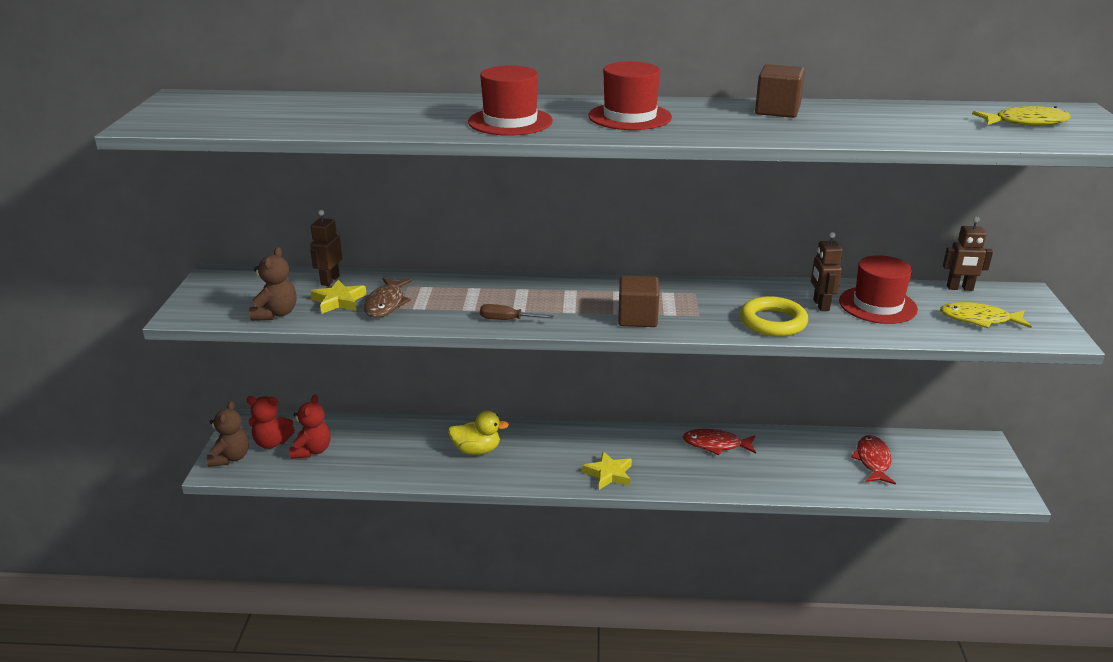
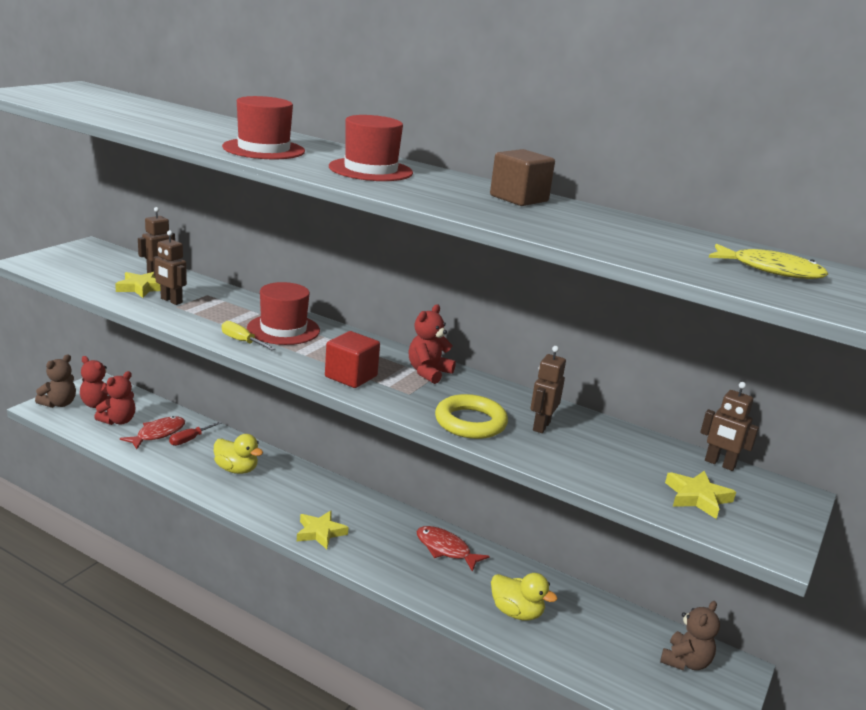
camera: 25 degrees right, 5 degrees down
brown teddy bear [249,247,296,321] -> brown teddy bear moved to [660,601,720,670]
brown fish [364,278,412,318] -> brown robot [153,230,187,305]
brown screwdriver [480,304,554,320] -> yellow screwdriver [222,321,276,350]
brown cube [618,276,659,327] -> red cube [325,331,380,388]
red hat [839,255,918,324] -> red hat moved to [247,282,320,345]
red fish [851,435,896,485] -> red fish moved to [120,416,185,449]
yellow fish [940,302,1032,328] -> yellow star [665,471,736,519]
none -> red screwdriver [169,421,222,446]
none -> red teddy bear [409,304,456,384]
none -> yellow duck [491,573,558,621]

